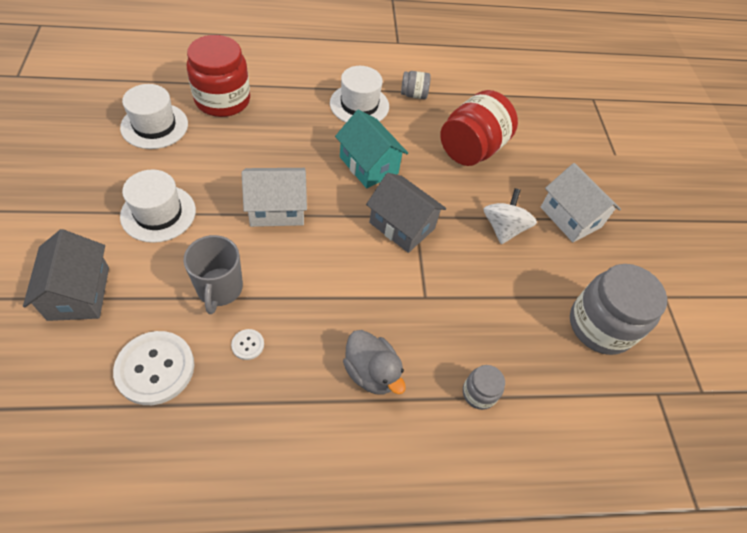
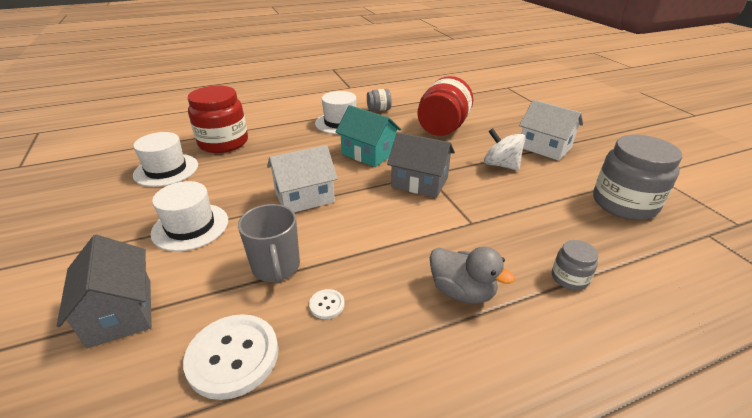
camera: 10 degrees left, 20 degrees down
white spinning top [484,188,537,244] -> white spinning top turned 45 degrees counterclockwise [484,128,526,171]

